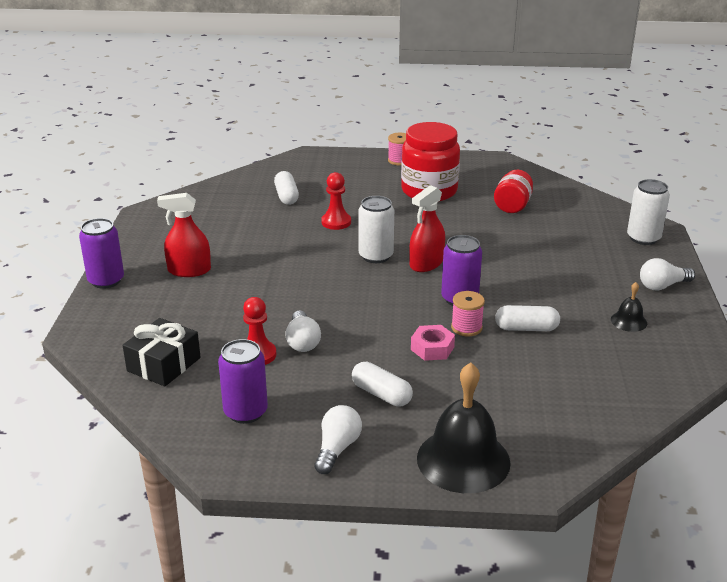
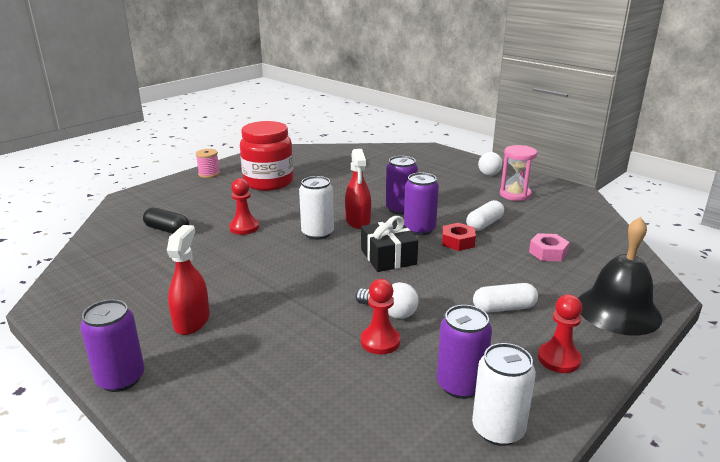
camera: 50 degrees left, 5 degrees down
black gift [123,318,201,387] -> black gift moved to [361,216,418,272]
red spray bottle [157,193,211,277] -> red spray bottle turned 150 degrees clockwise [167,225,210,335]
white capsule [274,171,299,205] -> black capsule [143,208,189,234]
white light bulb [314,405,362,474] -> red pawn [538,294,582,373]
pink nut [411,325,455,361] -> pink nut moved to [529,233,569,261]
pink spool [451,291,485,336] -> red nut [442,223,476,251]
red jar [494,170,533,213] -> none
black bell [611,282,647,332] -> pink hourglass [500,145,537,201]
white can [627,179,670,245] -> white can moved to [472,343,536,446]
none -> purple can [386,156,418,215]

